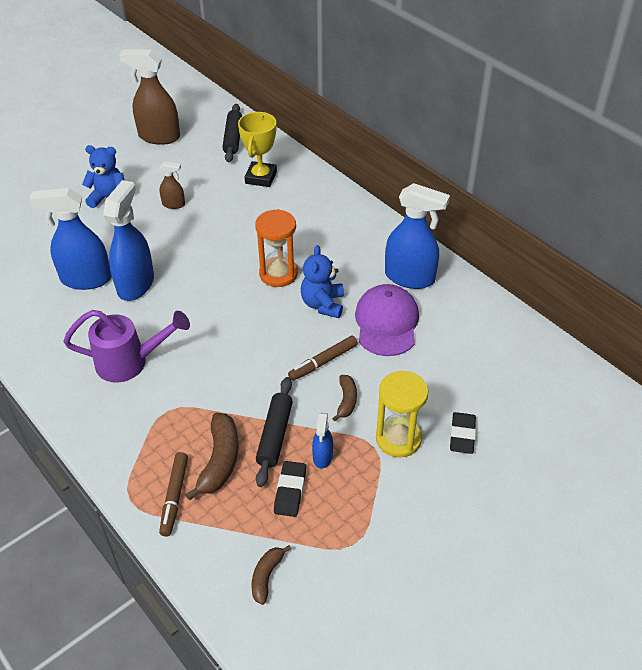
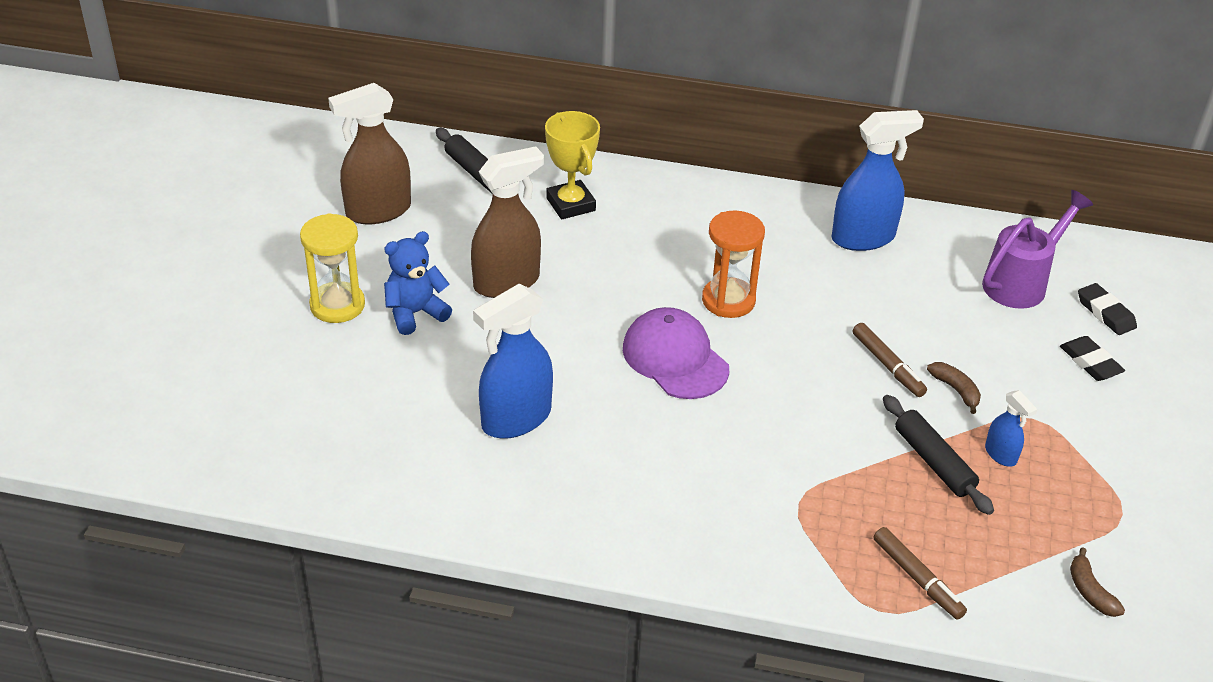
camera: 40 degrees left, 5 degrees down
purple watering can [63,310,190,383] -> purple watering can moved to [982,190,1093,309]
blue spray bottle [103,180,154,301] -> none
brown spray bottle [159,161,185,209] -> brown spray bottle [471,146,544,298], size x2.02
brown banana [185,413,239,501] -> none
black eraser [274,461,306,517] -> black eraser moved to [1078,283,1137,335]
brown marker [288,336,358,381] -> brown marker turned 45 degrees counterclockwise [853,323,927,397]
blue teddy bear [301,245,344,318] -> none
purple cap [355,284,419,356] -> purple cap moved to [623,307,729,399]
yellow hourglass [376,371,428,458] -> yellow hourglass moved to [300,213,365,323]

